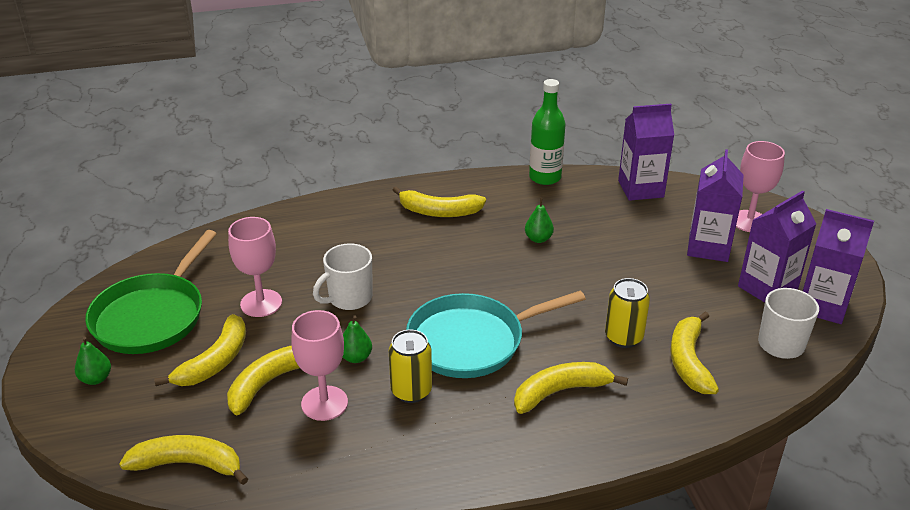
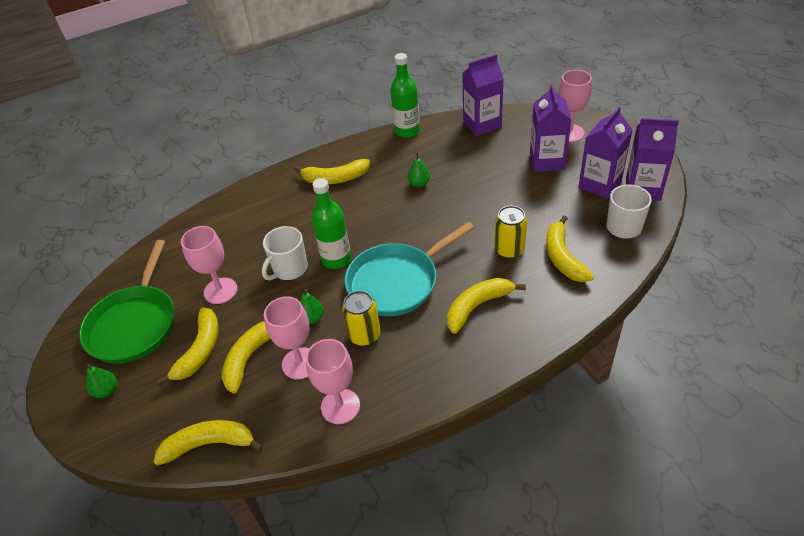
camera: 10 degrees left, 10 degrees up
none -> pink goblet [306,339,360,424]
none -> green bottle [311,178,352,269]

